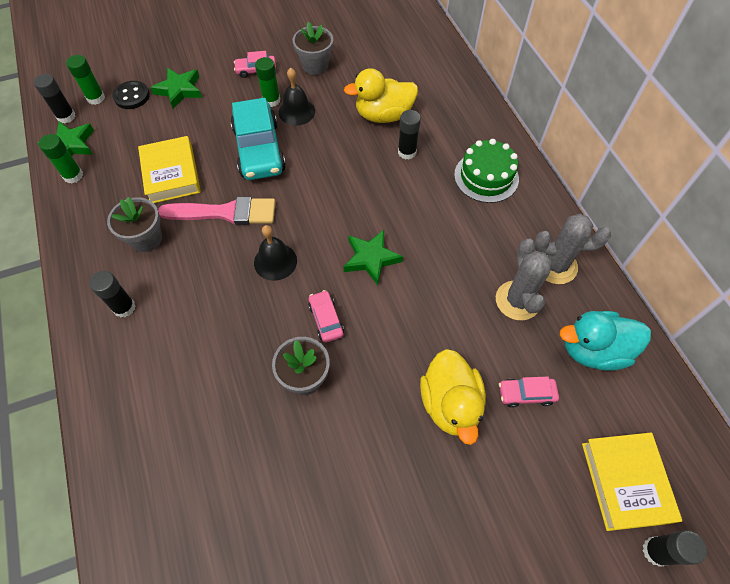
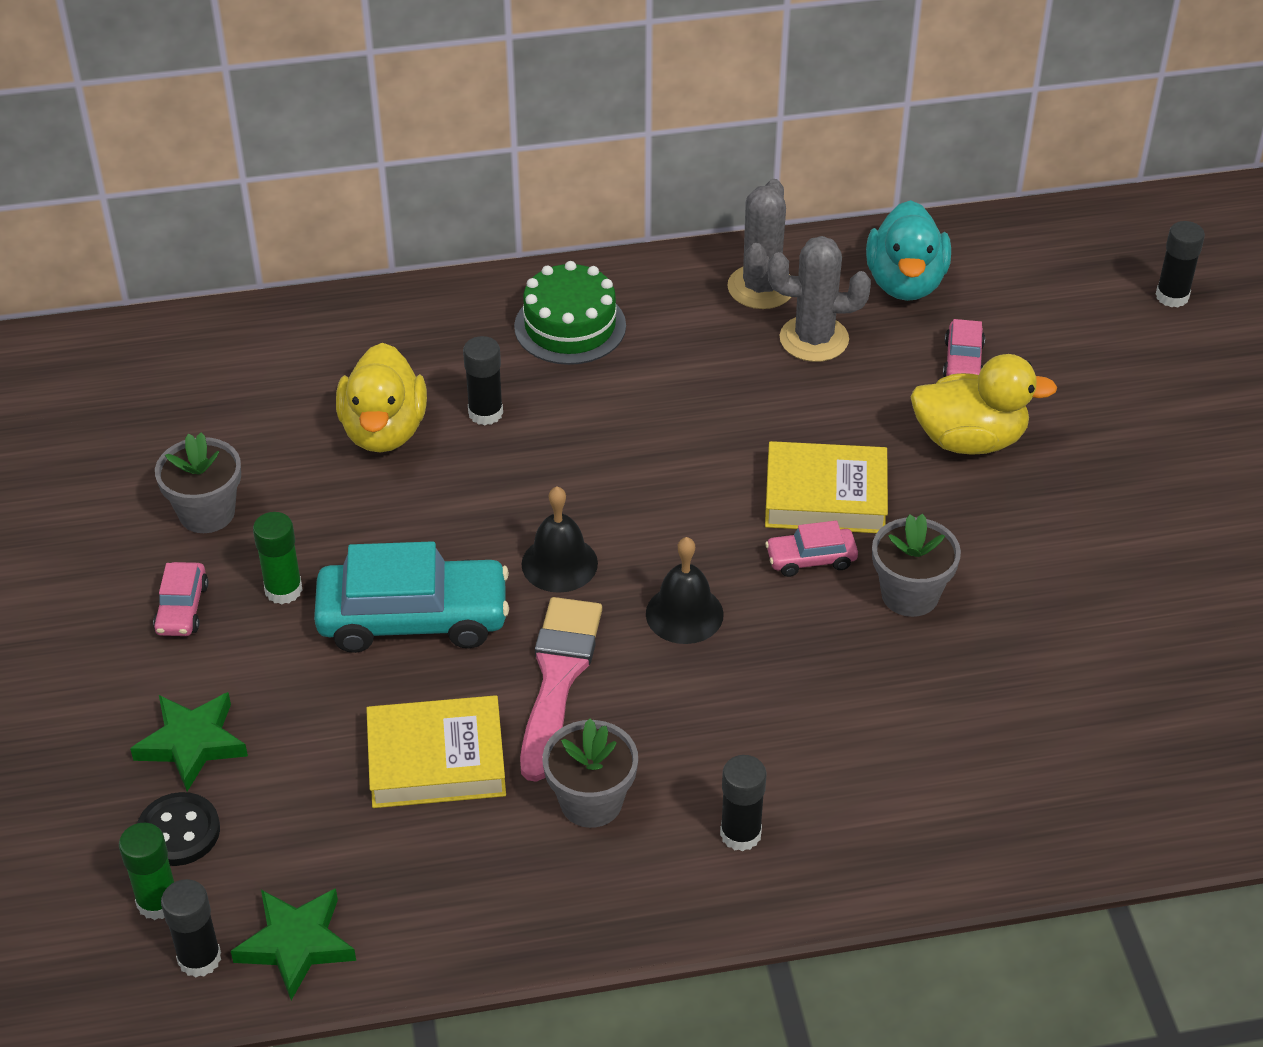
camera: 80 degrees left, 15 degrees down
green glue stick [39,134,83,183] -> none
black bell [279,68,315,126] -> black bell moved to [521,487,598,593]
green star [344,230,403,285] -> none
yellow book [582,433,682,531] -> yellow book moved to [765,441,888,533]

